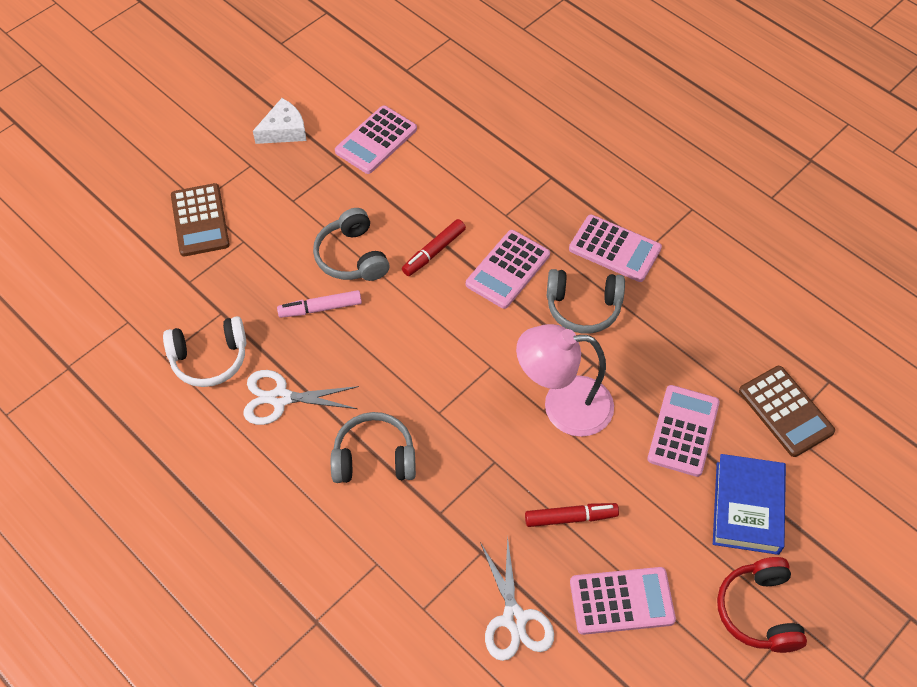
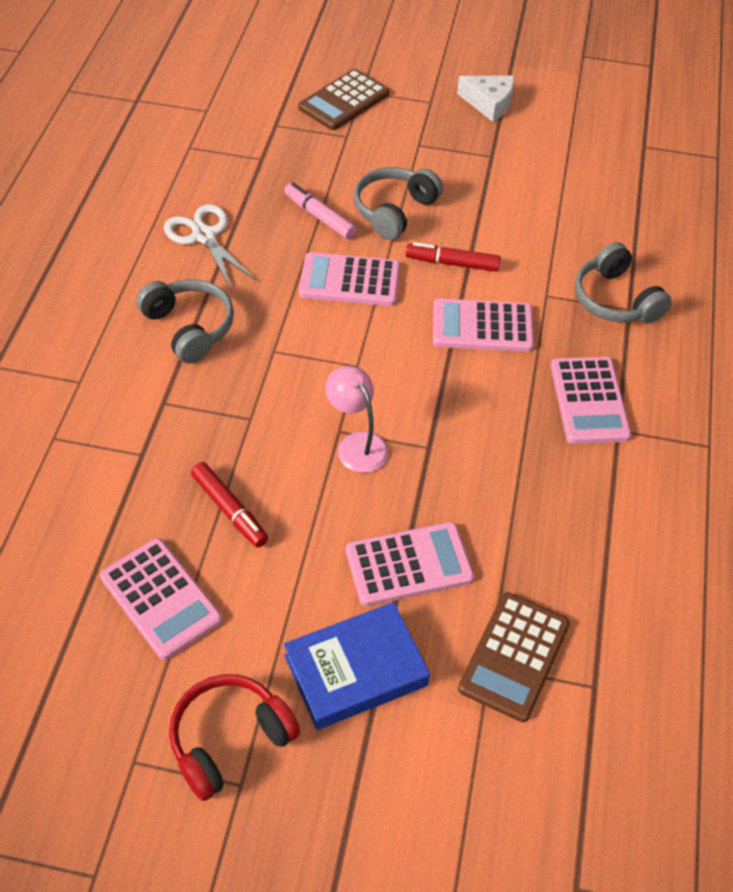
camera: 55 degrees right, 5 degrees down
white headphones [163,316,247,387] -> none
pink calculator [335,106,417,174] -> pink calculator moved to [299,252,400,306]
white scissors [480,536,554,661] -> none
pink lamp [516,324,614,437] -> pink lamp [325,366,389,473], size x0.61
grey headphones [547,269,625,334] -> grey headphones moved to [575,242,672,323]

